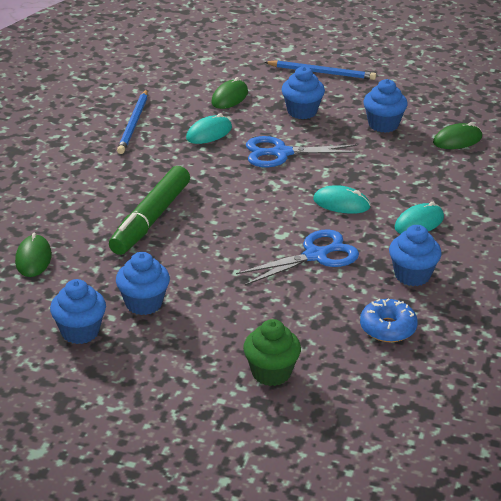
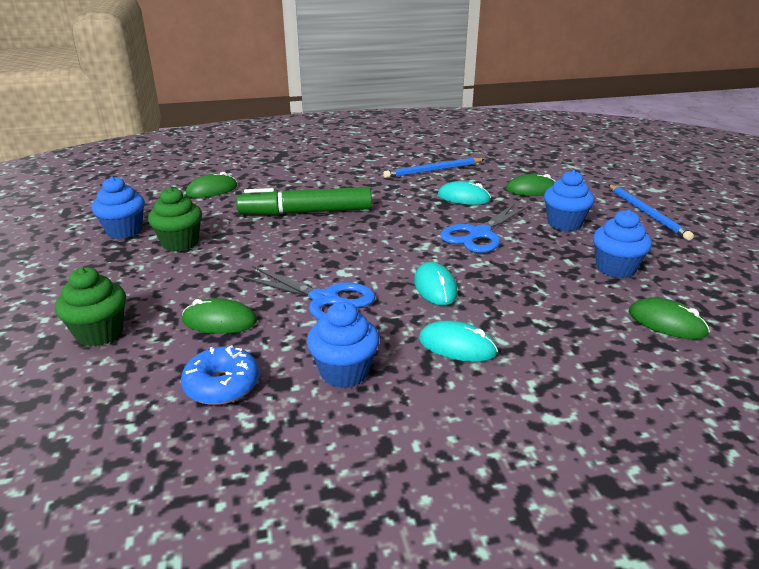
camera: 60 degrees right, 5 degrees down
blue cupcake [116,252,170,315] -> green cupcake [148,187,202,251]
blue scissors [246,136,360,167] -> blue scissors turned 105 degrees counterclockwise [440,203,529,253]
none -> green mouse [182,298,257,334]

